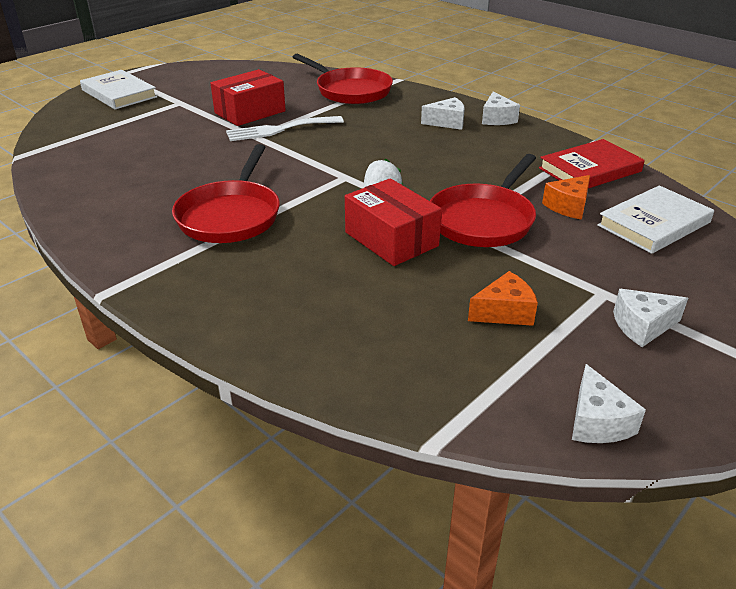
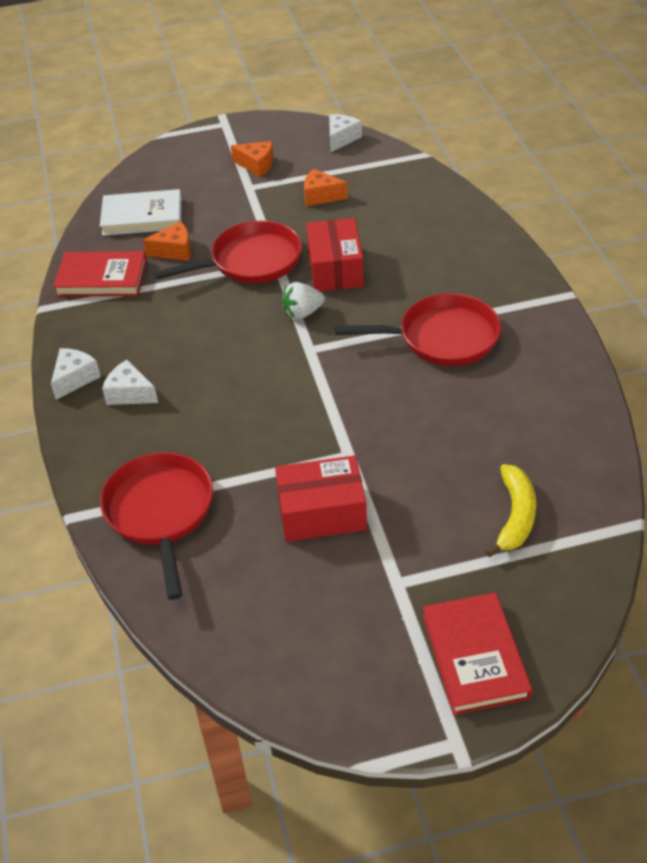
camera: 145 degrees left, 10 degrees up
white book [80,70,157,110] -> red book [423,592,533,715]
red pan [172,144,280,243] -> red pan turned 45 degrees clockwise [335,293,501,366]
white fork [226,116,344,141] -> none
white cheese [613,289,688,347] -> orange cheese [231,141,274,177]
none -> yellow banana [485,464,536,557]

